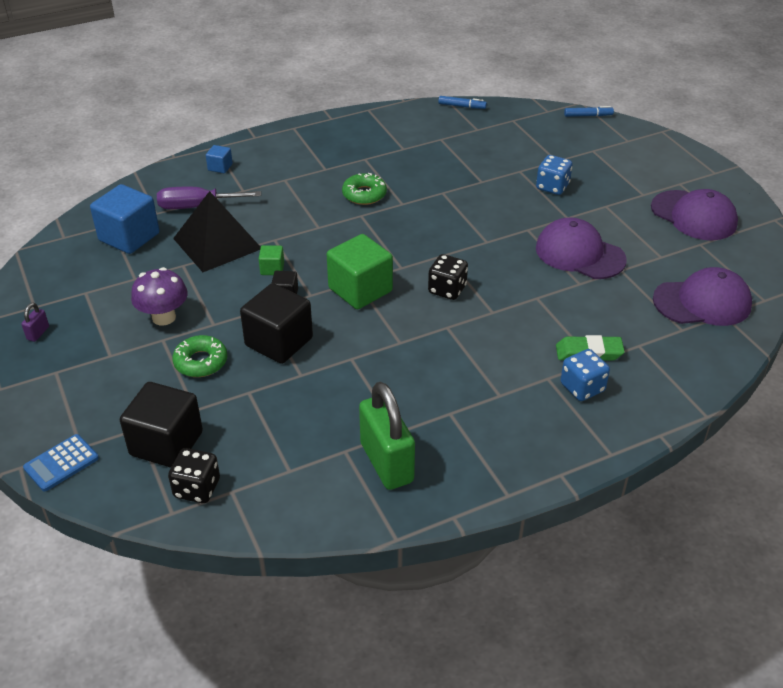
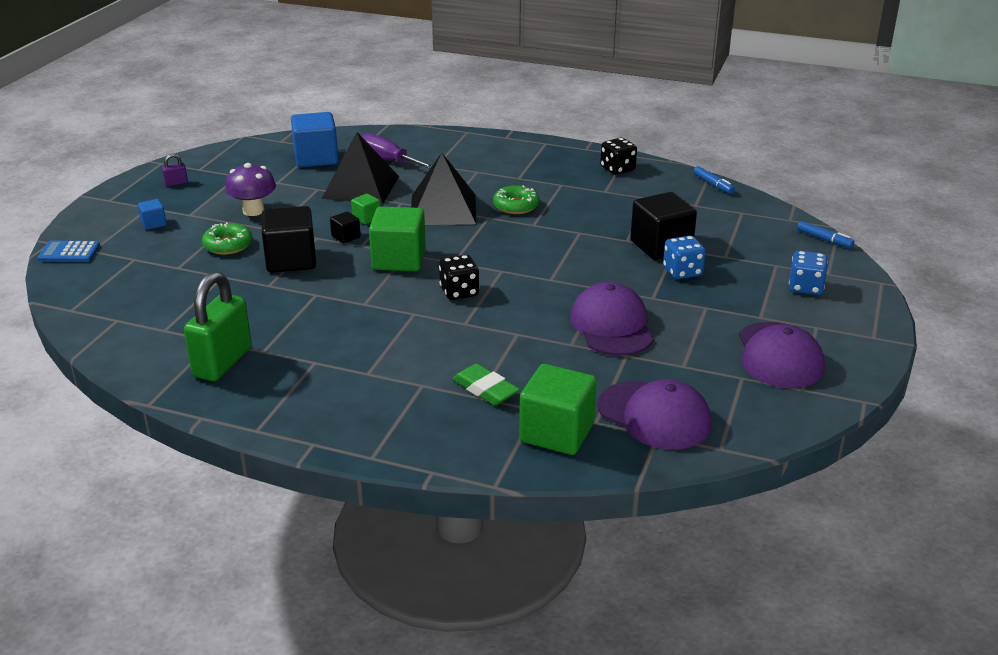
camera: 45 degrees right, 10 degrees down
black cube [120,382,203,468] -> black cube moved to [630,192,697,260]
black dice [168,448,220,503] -> black dice moved to [600,138,637,175]
blue cube [206,145,233,173] -> blue cube moved to [138,199,167,230]
blue dice [561,349,610,401] -> blue dice moved to [789,251,828,295]
none -> black pyramid [411,152,476,225]
none -> green cube [519,364,597,455]

